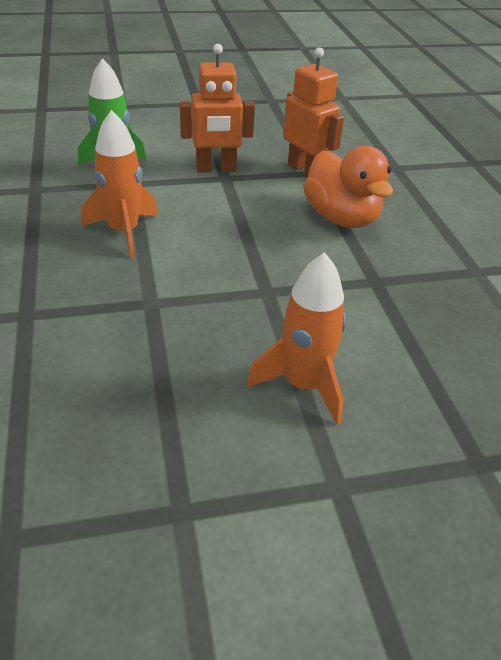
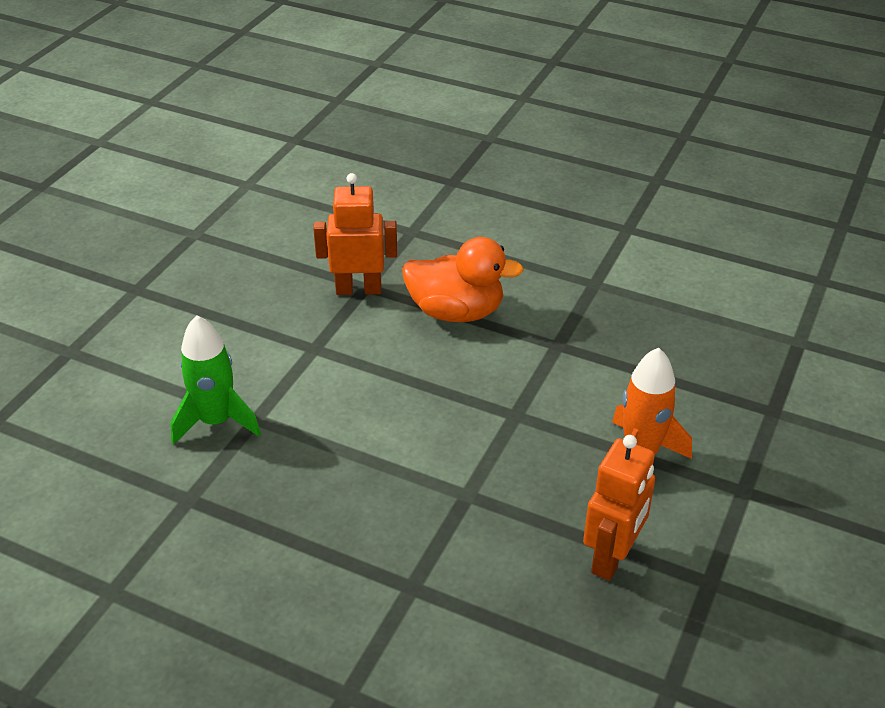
camera: 50 degrees left, 0 degrees up
orange rocket [81,110,158,257] -> none
orange robot [180,44,255,173] -> orange robot moved to [583,435,655,581]

